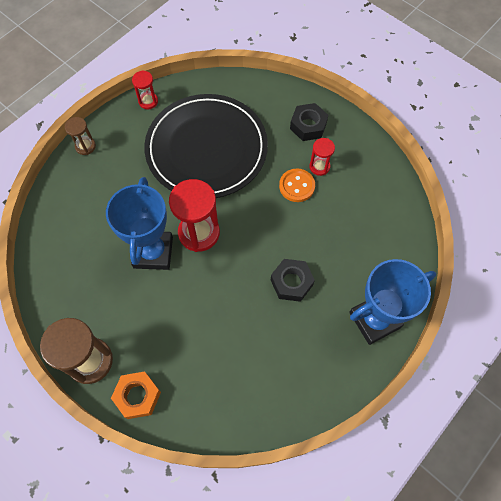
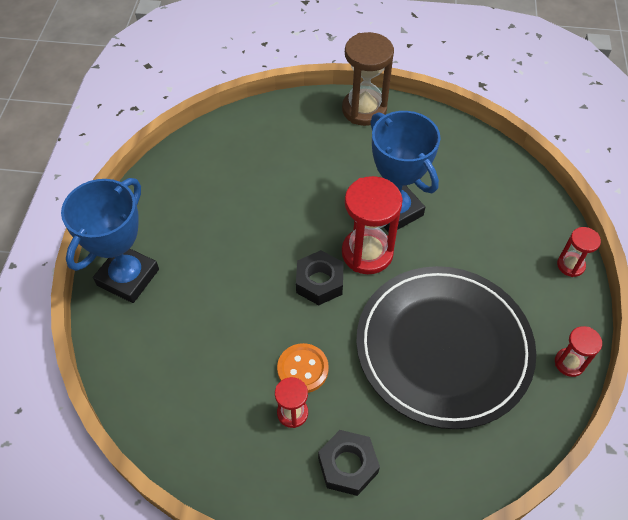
camera: 145 degrees right, 10 degrees down
brown hourglass [65,117,96,155] -> red hourglass [557,227,601,277]
orange nut [111,371,161,419] -> none
black nut [271,259,315,302] -> black nut moved to [296,250,344,305]

